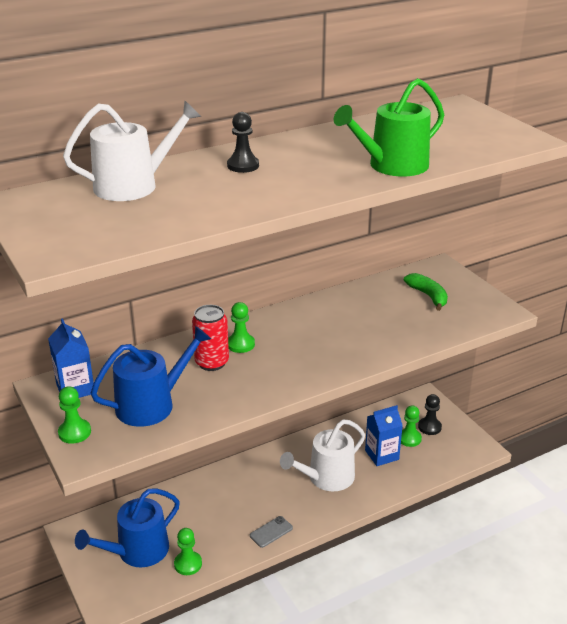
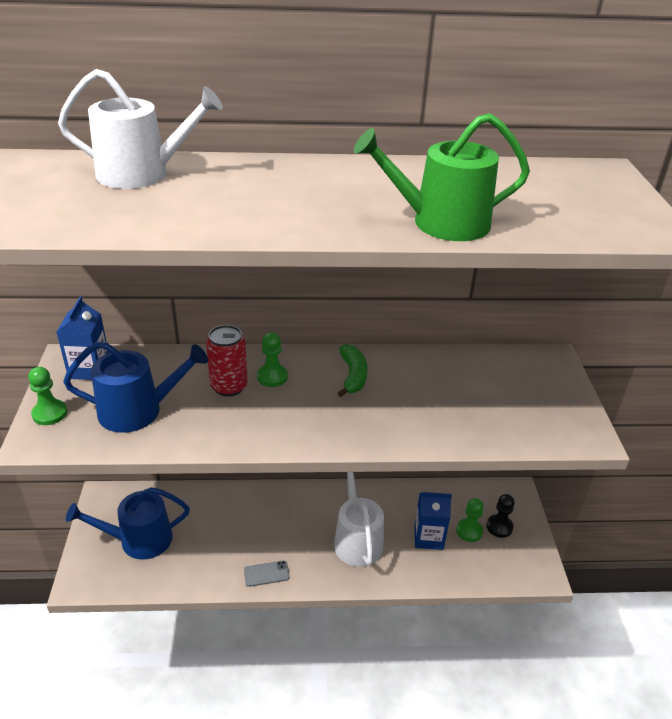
camera: 25 degrees right, 5 degrees up
green pawn [174,528,202,575] -> none
black pawn [227,112,259,173] -> none
white watering can [280,419,365,491] -> white watering can turned 90 degrees clockwise [334,472,384,567]
green banana [404,273,448,311] -> green banana moved to [338,344,368,397]

